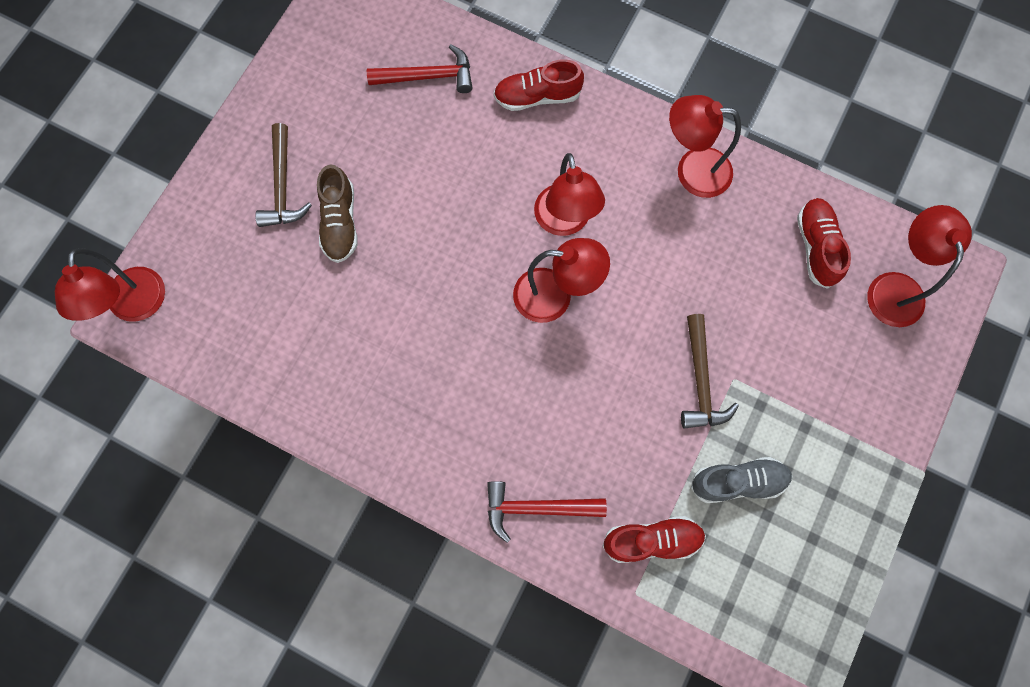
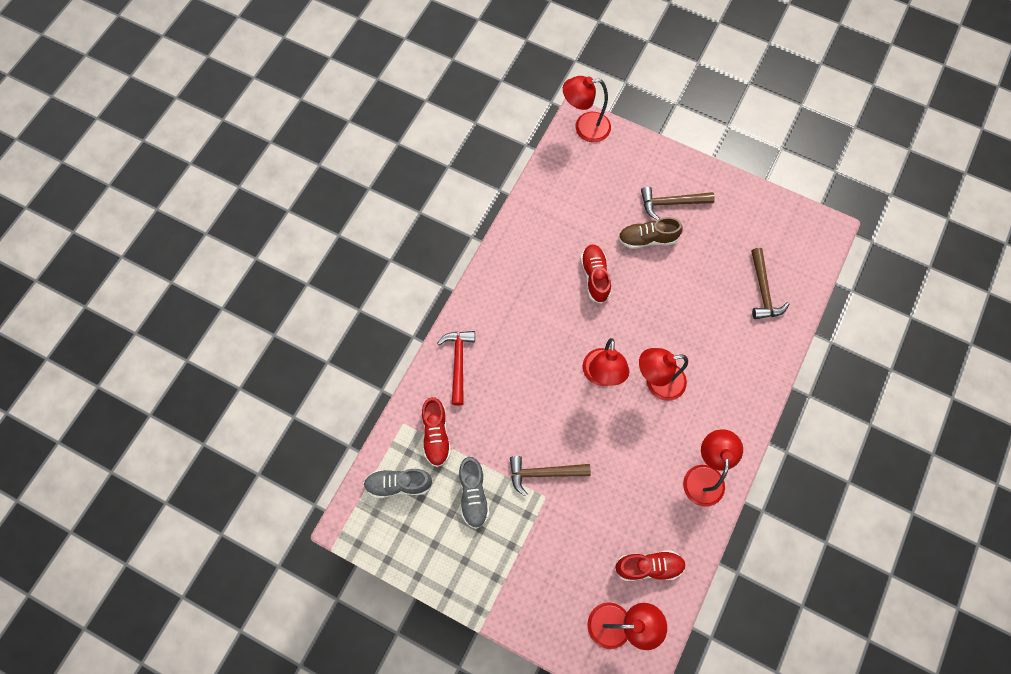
camera: 90 degrees right, 5 degrees down
red hammer [367,44,472,93] -> brown hammer [751,248,789,319]
red shoe [494,59,584,111] -> red shoe moved to [580,244,611,304]
none -> grey shoe [363,469,433,498]

